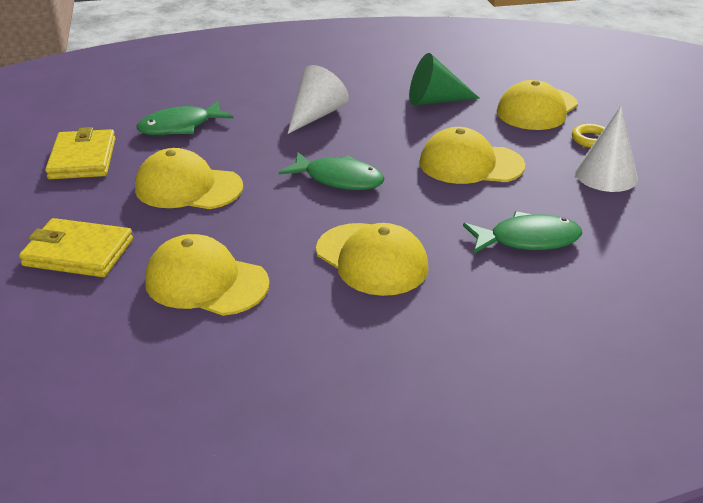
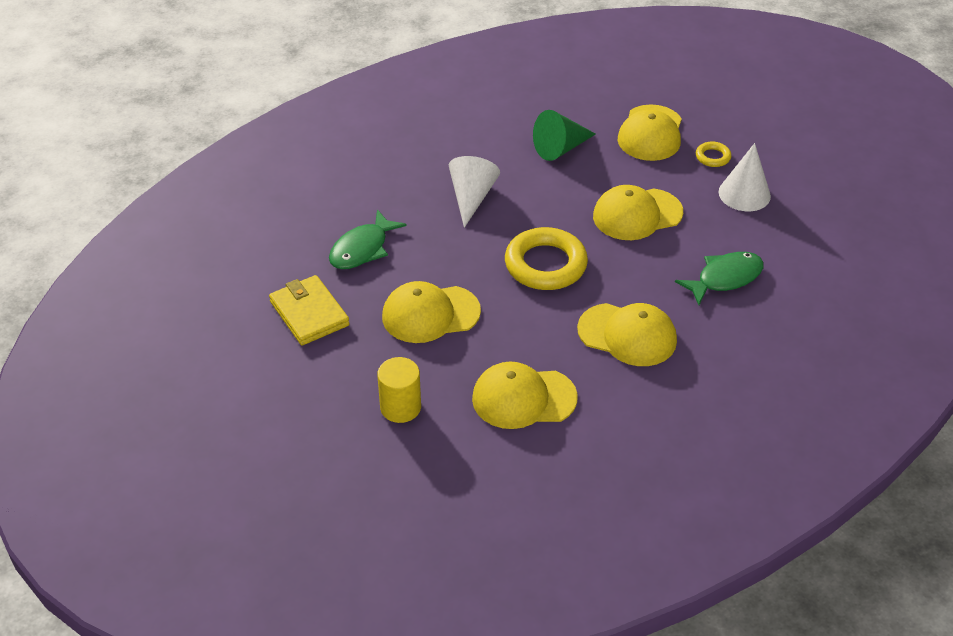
camera: 25 degrees left, 10 degrees up
yellow wallet [19,218,133,277] -> yellow cylinder [377,357,421,423]
green fish [279,152,385,190] -> yellow ring [505,227,588,290]

